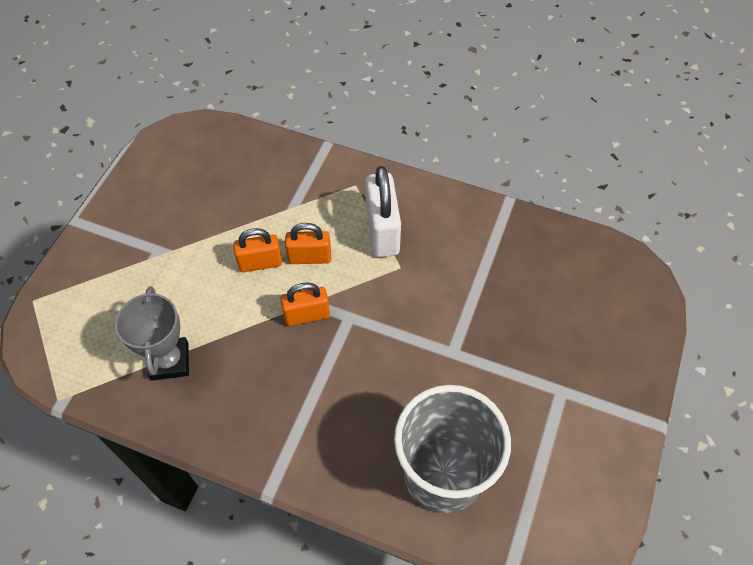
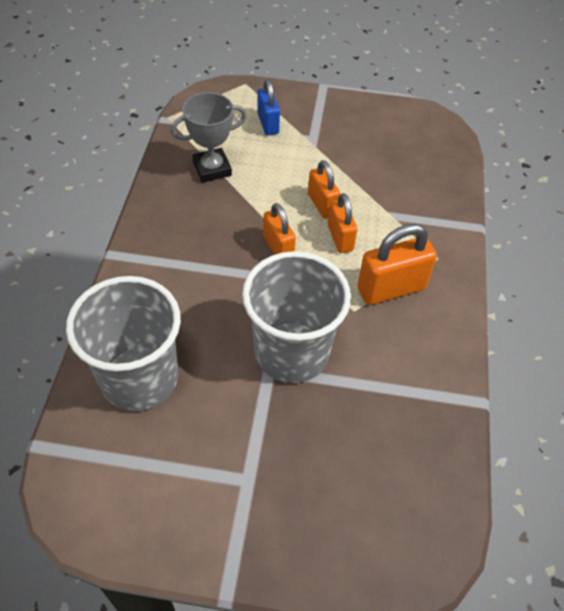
camera: 75 degrees right, 5 degrees down
white padlock [365,166,401,257] -> orange padlock [357,224,437,305]
none -> grey cup [242,251,351,383]
none -> blue padlock [257,79,280,135]

